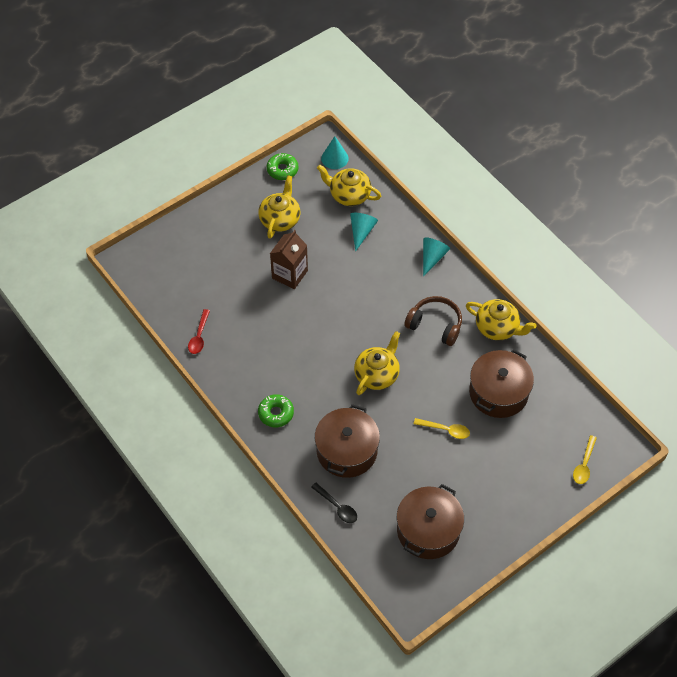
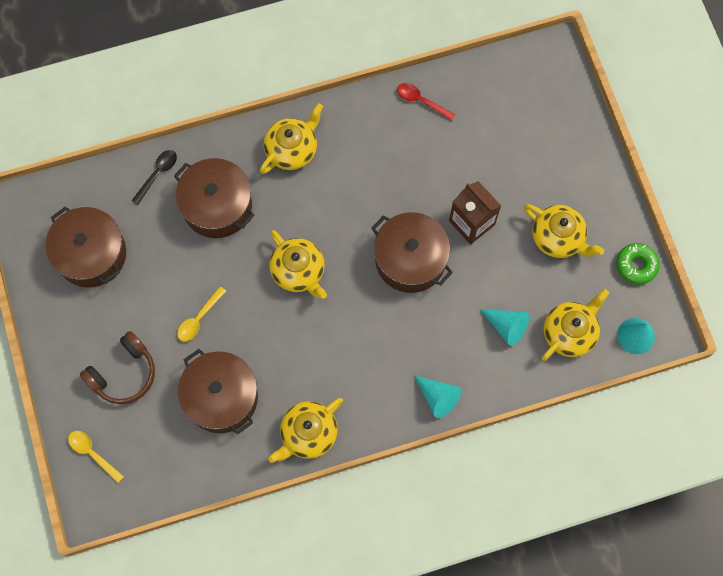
camera: 110 degrees right, 15 degrees up
green donut [258,394,294,427] -> yellow teapot [260,103,323,174]
black spoon [311,482,357,523] -> black spoon turned 150 degrees clockwise [132,150,177,205]
brown headphones [404,296,462,346] -> brown headphones moved to [80,331,155,404]
none -> brown pot [371,212,453,293]

